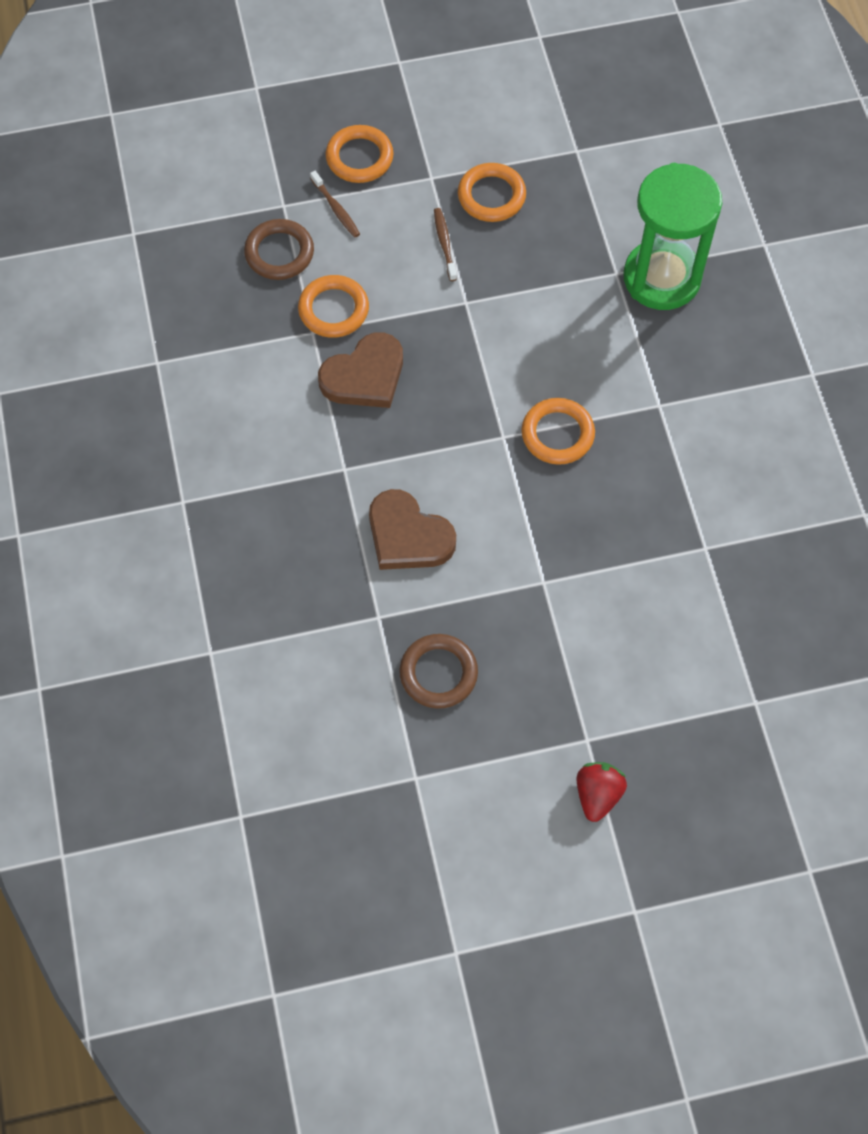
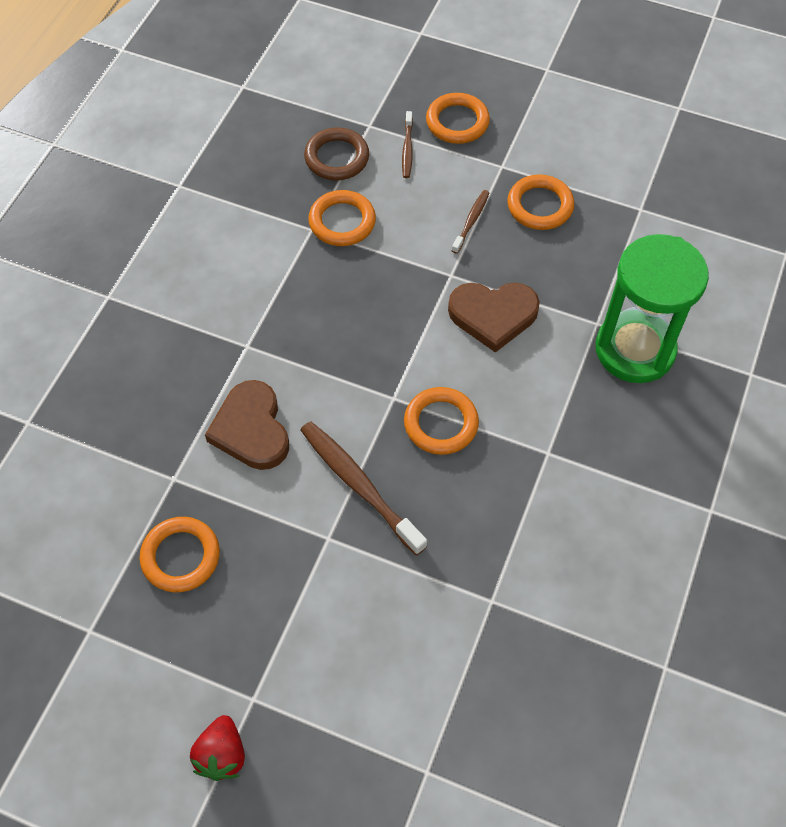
camera: 35 degrees right, 5 degrees down
brown heart [318,332,403,408] -> brown heart moved to [448,283,540,353]
brown ring [399,634,478,709] -> orange ring [140,517,220,592]
red strawberry [577,762,627,822] -> red strawberry turned 135 degrees clockwise [190,715,245,781]
none -> brown toothbrush [301,421,427,555]

